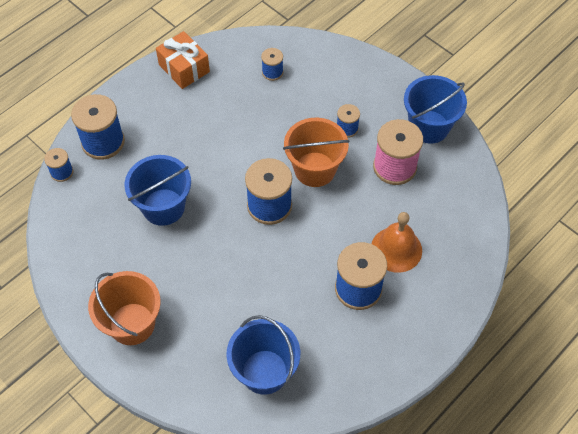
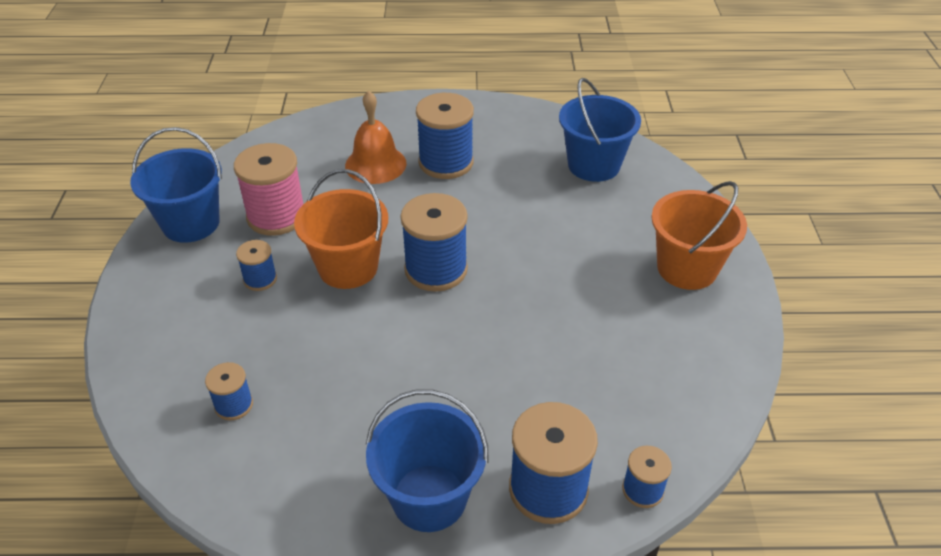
camera: 135 degrees left, 15 degrees down
blue bucket [124,155,191,226] -> blue bucket moved to [366,389,489,532]
orange gift [156,31,210,89] -> none

